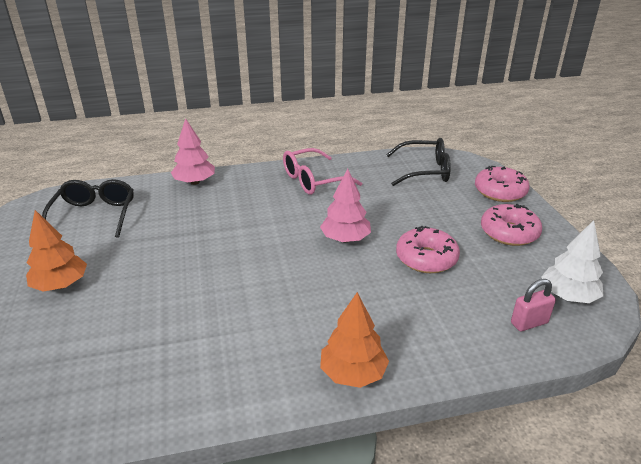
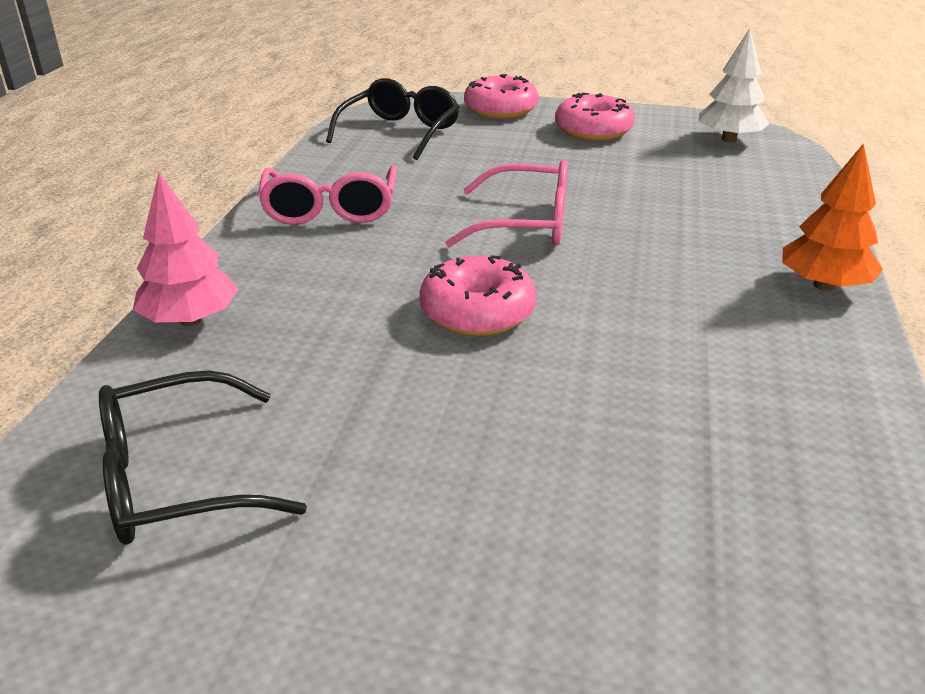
camera: 65 degrees left, 0 degrees up
orange tree [26,210,87,292] -> none
black glasses [42,179,134,238] -> black glasses turned 45 degrees counterclockwise [99,370,307,545]
pink tree [320,169,371,242] -> pink glasses [445,159,568,247]
pink donut [396,226,460,273] -> pink donut moved to [419,255,536,336]
pink padlock [511,279,556,331] -> none

